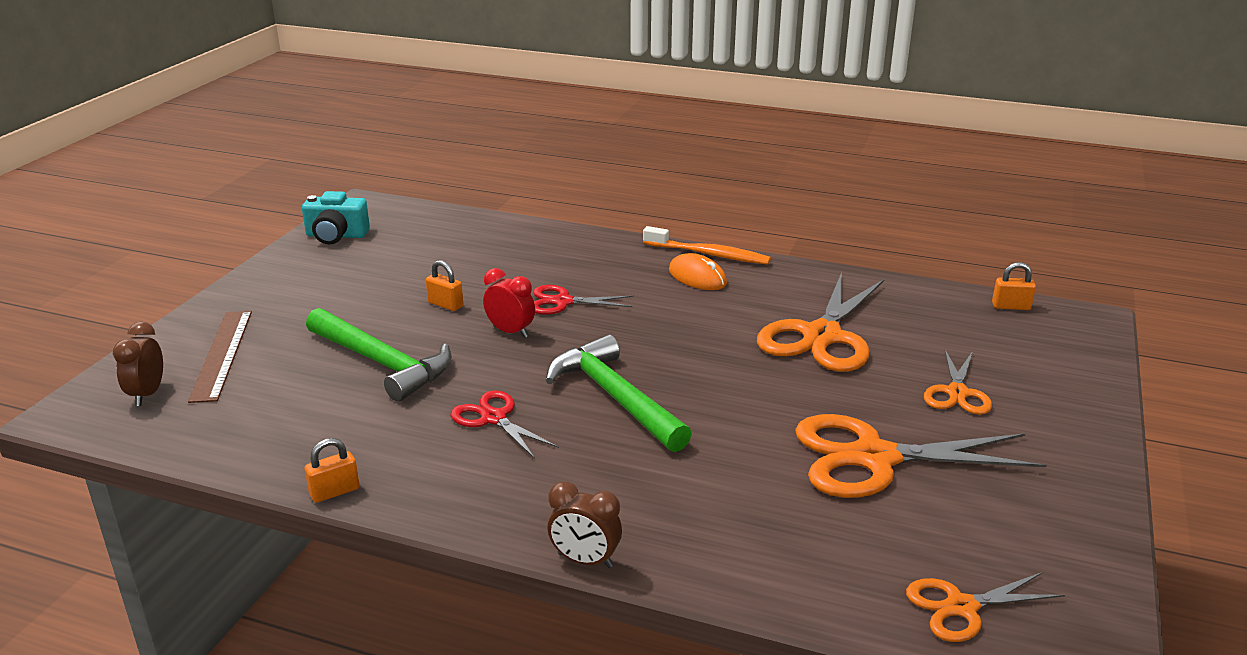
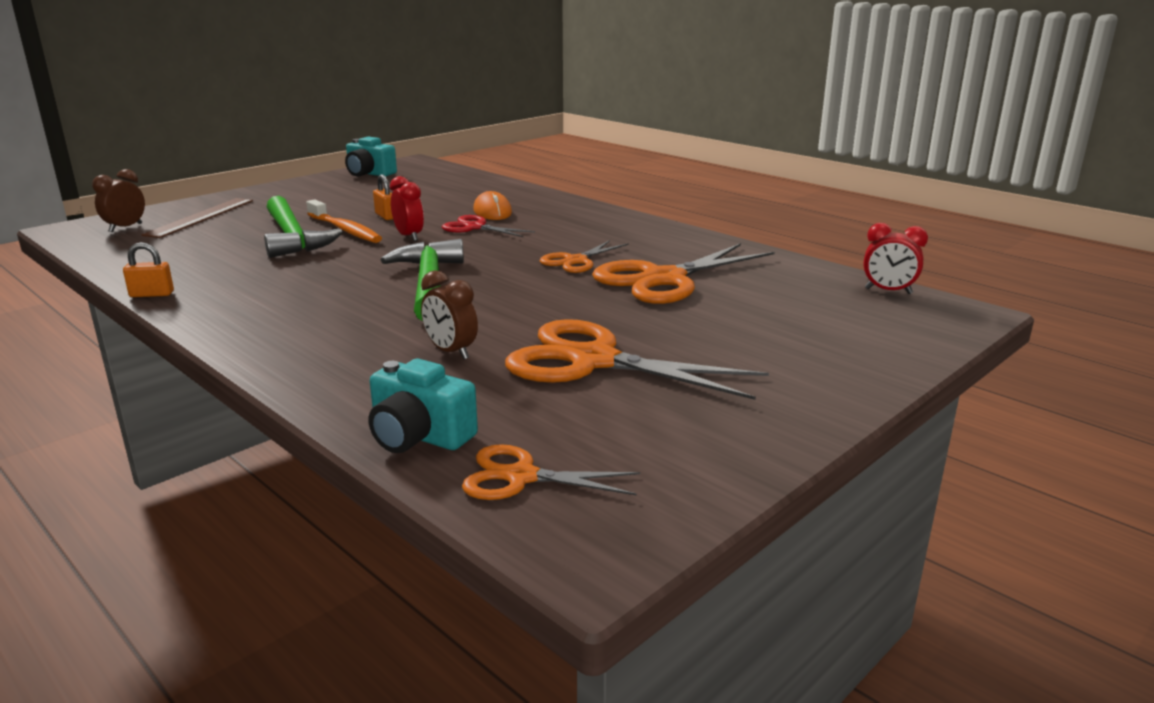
camera: 25 degrees right, 5 degrees down
red scissors [450,390,559,459] -> none
brown clock [547,481,622,568] -> brown clock moved to [421,270,478,359]
orange toothbrush [643,226,771,265] -> orange toothbrush moved to [306,199,382,243]
orange mouse [669,253,727,290] -> orange mouse moved to [473,191,512,220]
orange scissors [924,350,992,415] -> orange scissors moved to [540,240,629,273]
orange padlock [992,262,1036,310] -> red clock [864,223,928,294]
none -> turquoise camera [368,359,478,453]

